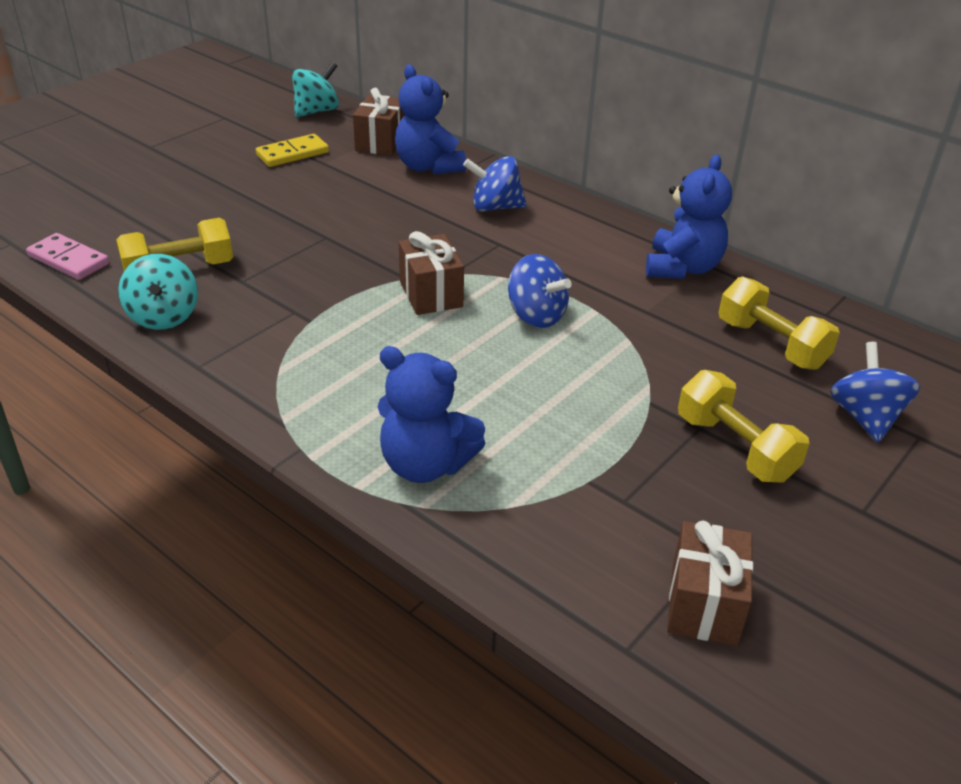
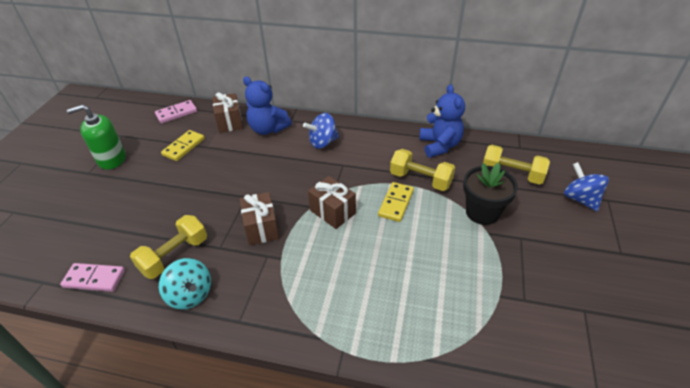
camera: 25 degrees left, 5 degrees up
turquoise spinning top [292,62,339,117] -> pink domino [155,100,197,123]
blue teddy bear [378,346,485,483] -> none
blue spinning top [508,254,571,328] -> yellow domino [378,182,414,222]
brown gift [667,521,753,646] -> brown gift moved to [240,192,279,246]
yellow dumbbell [678,370,810,483] -> yellow dumbbell moved to [390,149,455,191]
none -> green soap dispenser [67,104,126,170]
none -> black flower pot [463,163,518,225]

